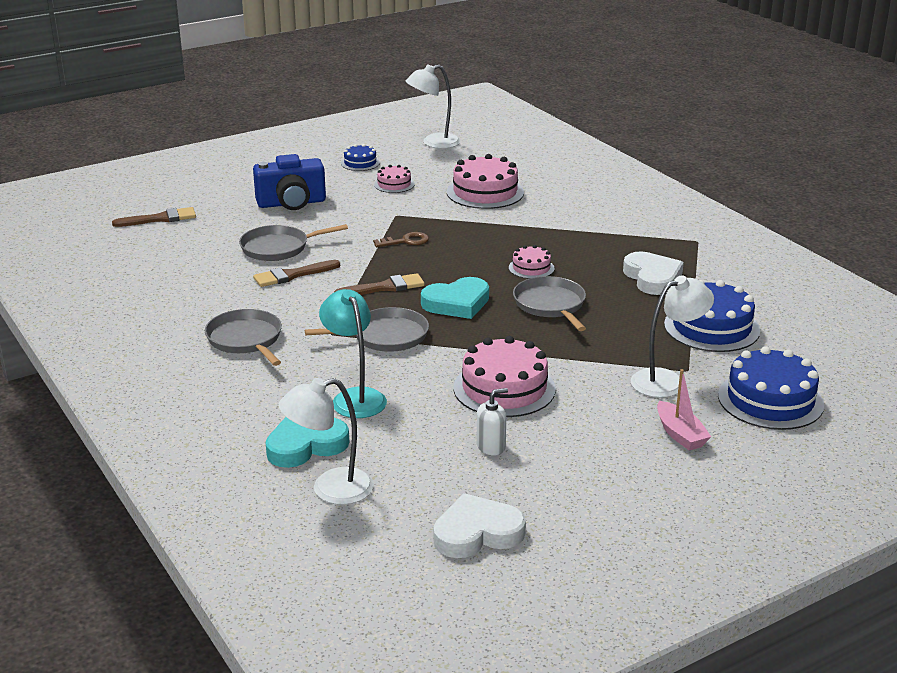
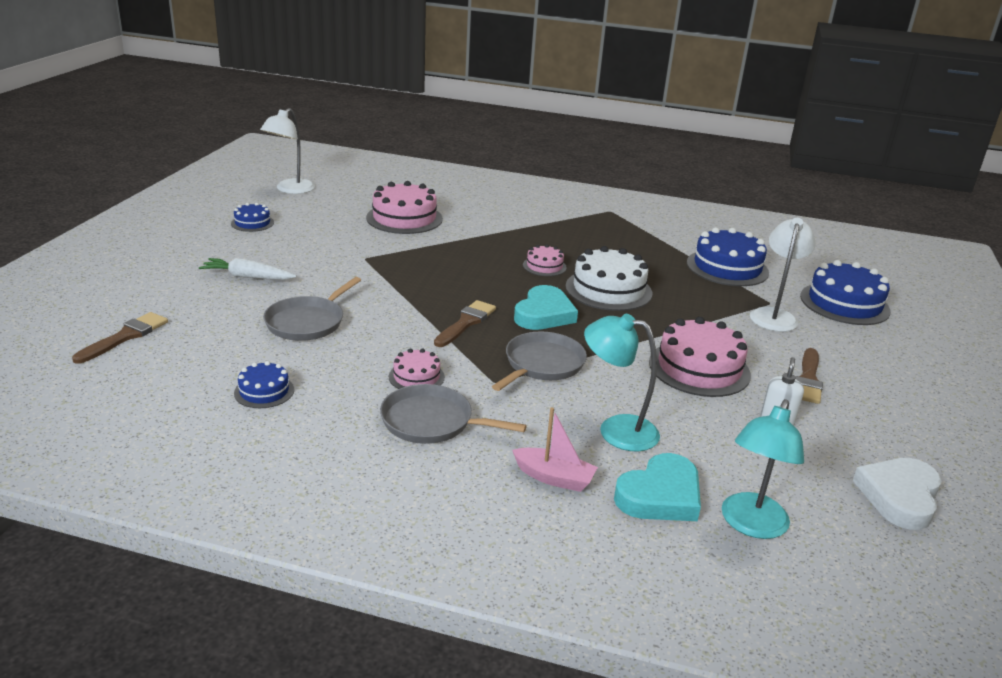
camera: 45 degrees left, 0 degrees up
blue camera [253,154,326,210] -> white carrot [199,258,296,280]
brown brush [253,260,340,287] -> brown brush moved to [795,348,823,404]
turquoise heart [265,417,349,468] -> turquoise heart turned 150 degrees counterclockwise [614,453,701,521]
white lamp [278,378,374,505] -> turquoise lamp [722,399,804,539]
brown key [373,232,429,247] -> none
pink cake [374,165,414,193] -> pink cake moved to [389,348,445,389]
grey pan [513,276,586,331] -> white cake [566,246,652,311]
white heart [623,251,684,295] -> none
pink boat [657,369,711,451] -> pink boat moved to [512,408,598,492]
none -> blue cake [234,361,294,408]

